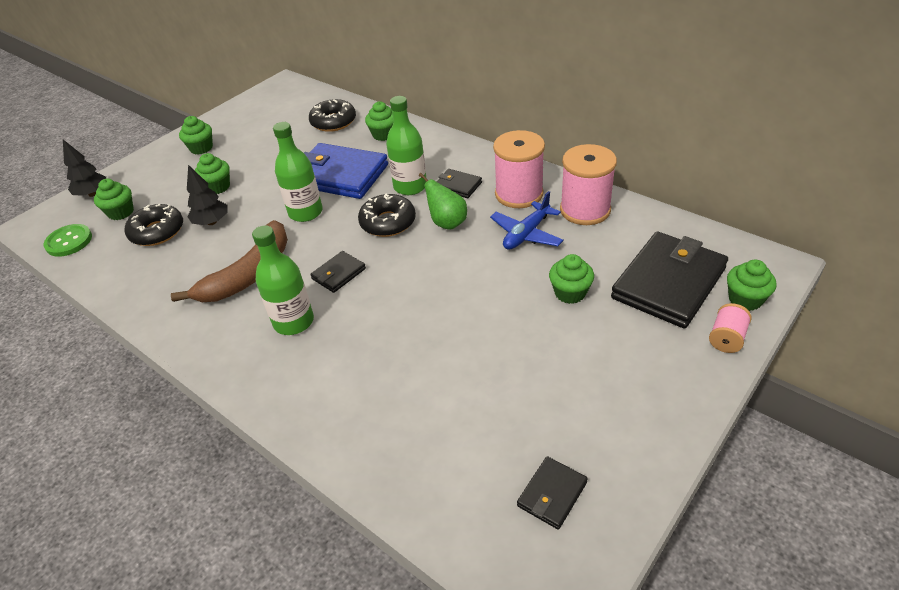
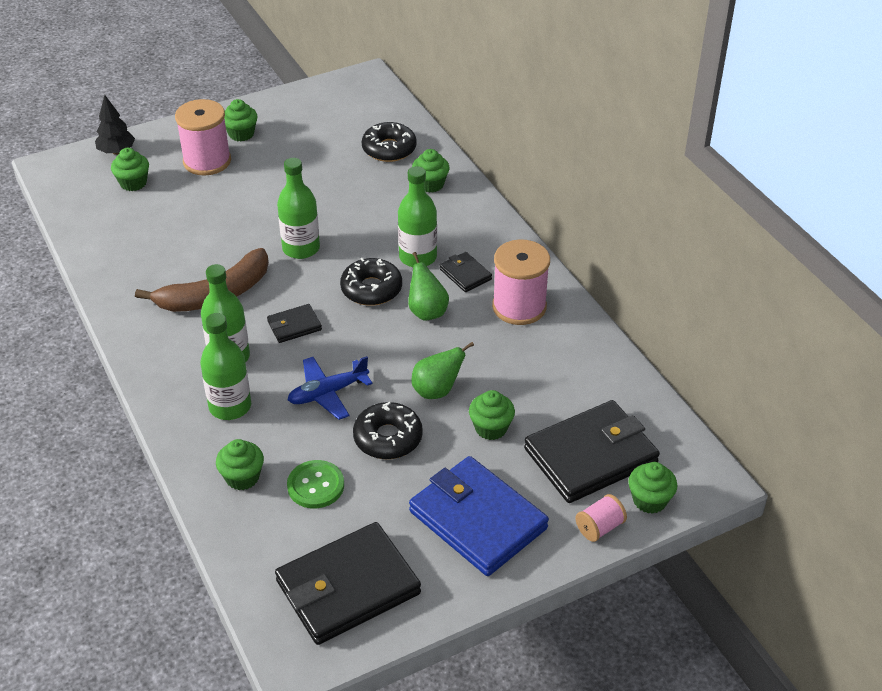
camera: 20 degrees right, 0 degrees up
green button [43,224,92,257] -> green button moved to [287,460,344,508]
black donut [125,204,183,246] -> black donut moved to [353,402,423,459]
black tree [187,165,227,225] -> none
green cupcake [194,153,230,194] -> green cupcake moved to [216,439,264,490]
blue wallet [304,143,388,199] -> blue wallet moved to [409,456,549,576]
blue plane [490,191,564,250] -> blue plane moved to [288,356,373,420]
black wallet [517,456,588,530] -> black wallet [275,522,421,645], size x2.14
pink spool [560,144,617,225] -> pink spool moved to [175,99,231,176]
none -> green bottle [200,313,251,420]
none -> green pear [411,342,474,399]

